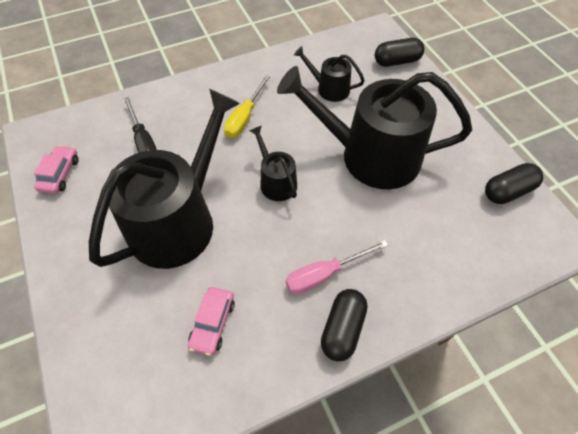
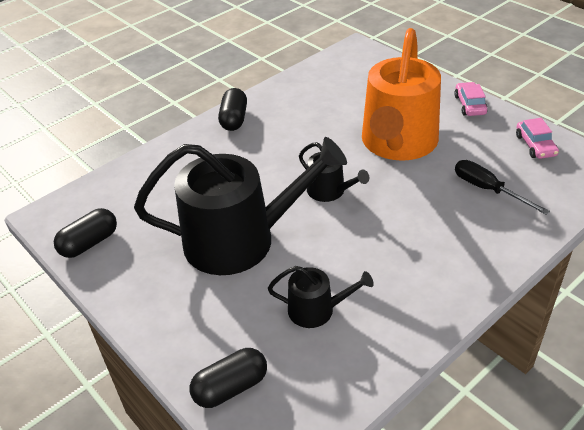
camera: 165 degrees right, 15 degrees down
black watering can [89,89,240,269] -> orange watering can [362,28,441,161]
pink car [188,287,235,356] -> pink car moved to [454,82,488,116]
yellow screwdriver [224,75,271,138] -> none
pink screwdriver [286,240,388,294] -> none

